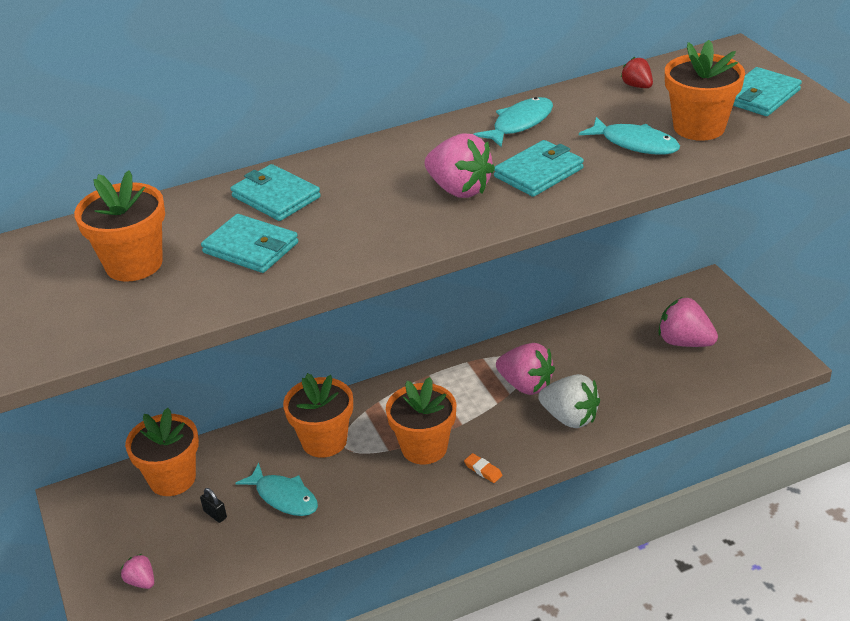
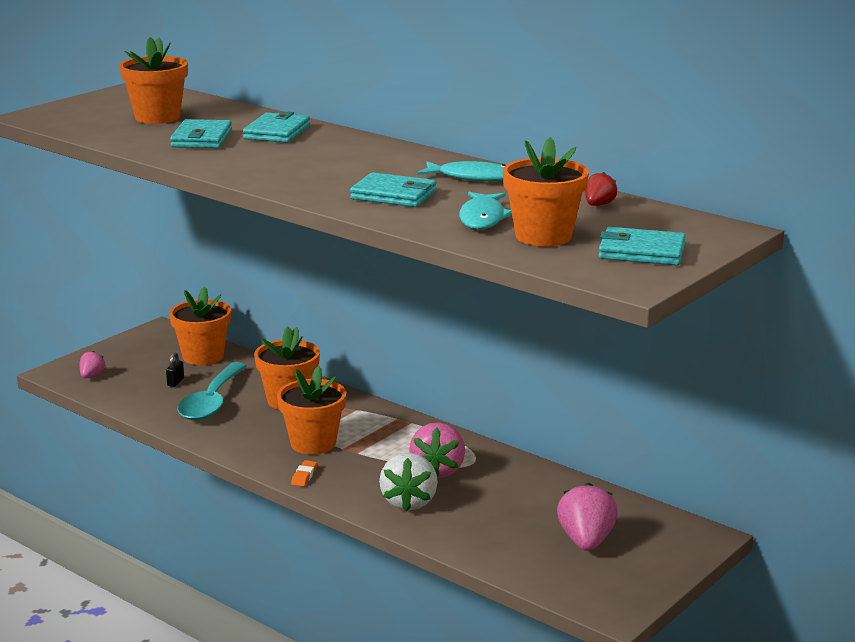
camera: 60 degrees right, 15 degrees down
turquoise fish [236,463,318,516] -> turquoise spoon [178,362,247,421]
pink strawberry [425,133,495,198] -> none

